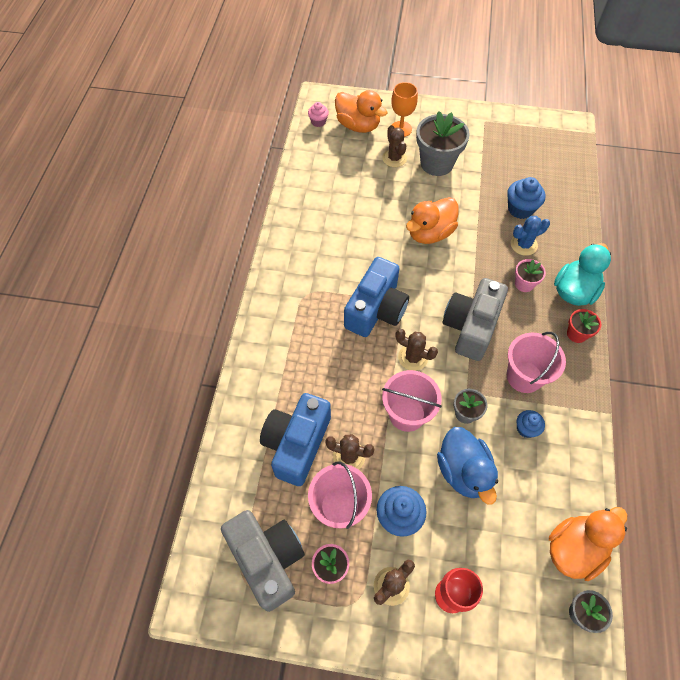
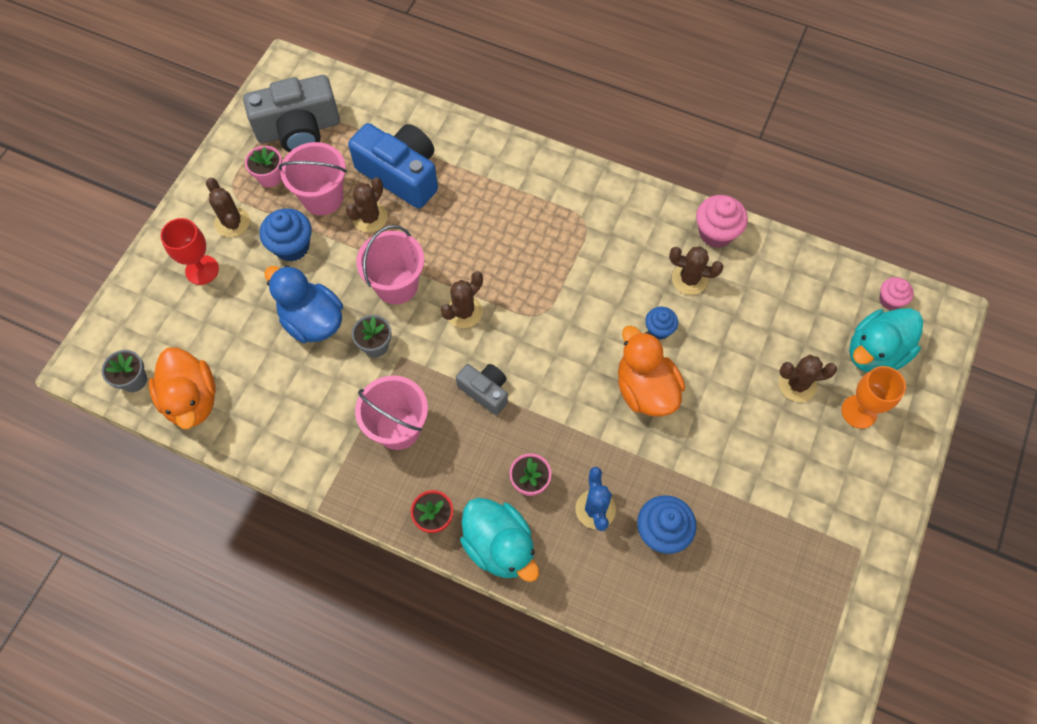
camera: 105 degrees right, 5 degrees up
orange duck [335,90,388,133] -> turquoise duck [849,308,923,373]
blue camera [344,257,409,337] -> none
grey flower pot [416,111,470,176] -> none
blue duck [437,427,498,504] -> blue duck turned 45 degrees clockwise [264,265,343,343]
grey camera [443,278,508,361] -> grey camera [456,364,508,415], size x0.55
blue cupcake [516,410,545,438] -> blue cupcake moved to [645,307,678,339]
none -> brown cactus [669,246,724,295]
none -> pink cupcake [696,195,748,248]

